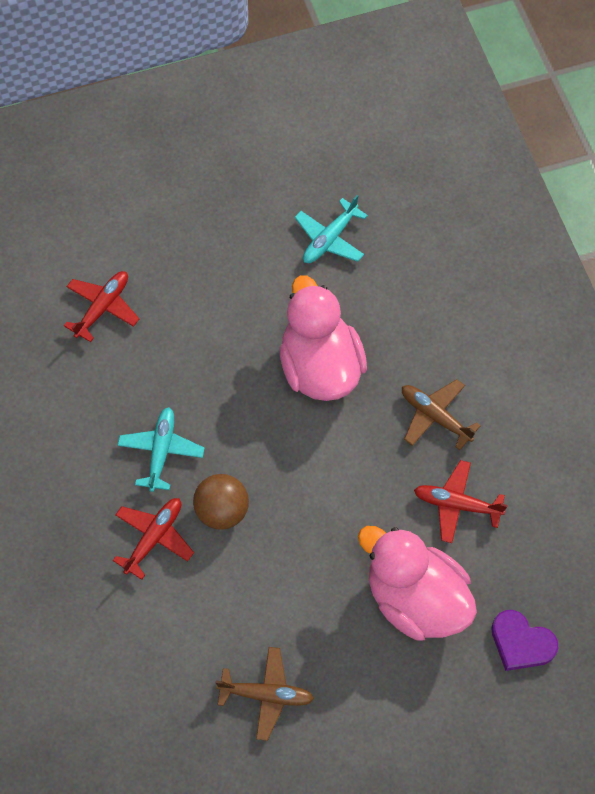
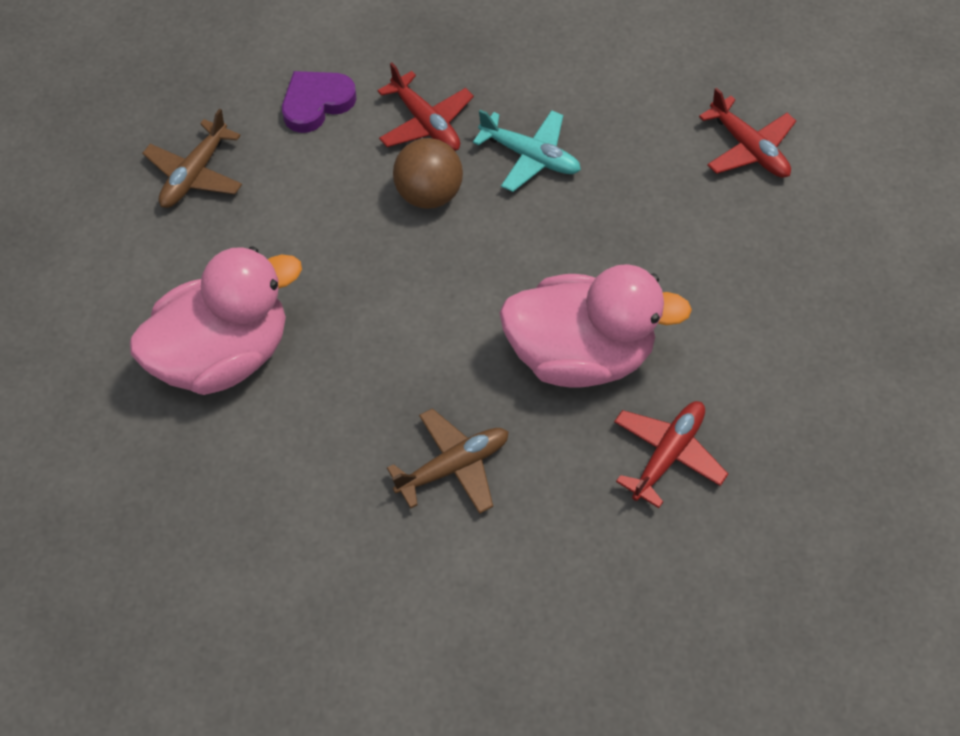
camera: 110 degrees right, 5 degrees down
turquoise plane [295,195,368,263] -> none
red plane [414,460,508,543] -> red plane moved to [614,401,728,508]
purple heart [491,610,558,671] -> purple heart moved to [282,71,356,133]

